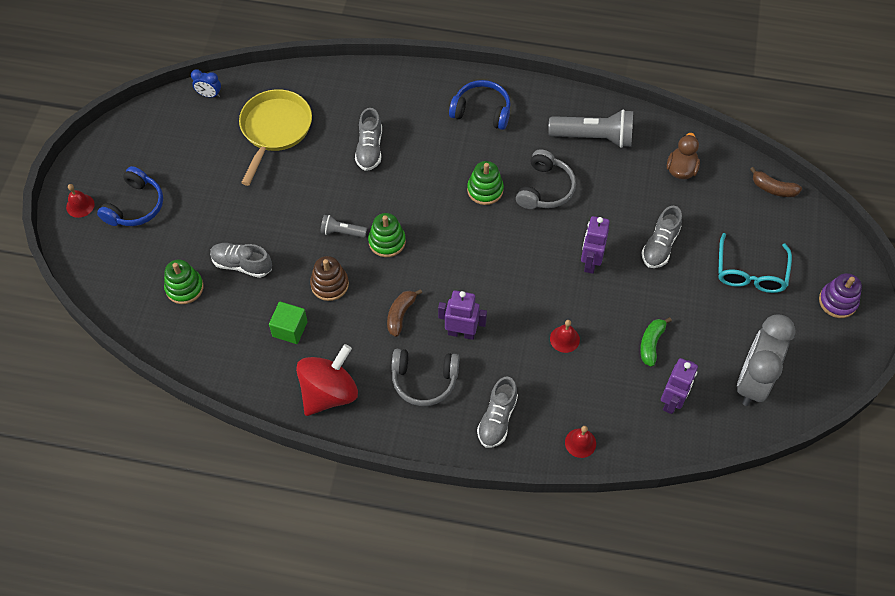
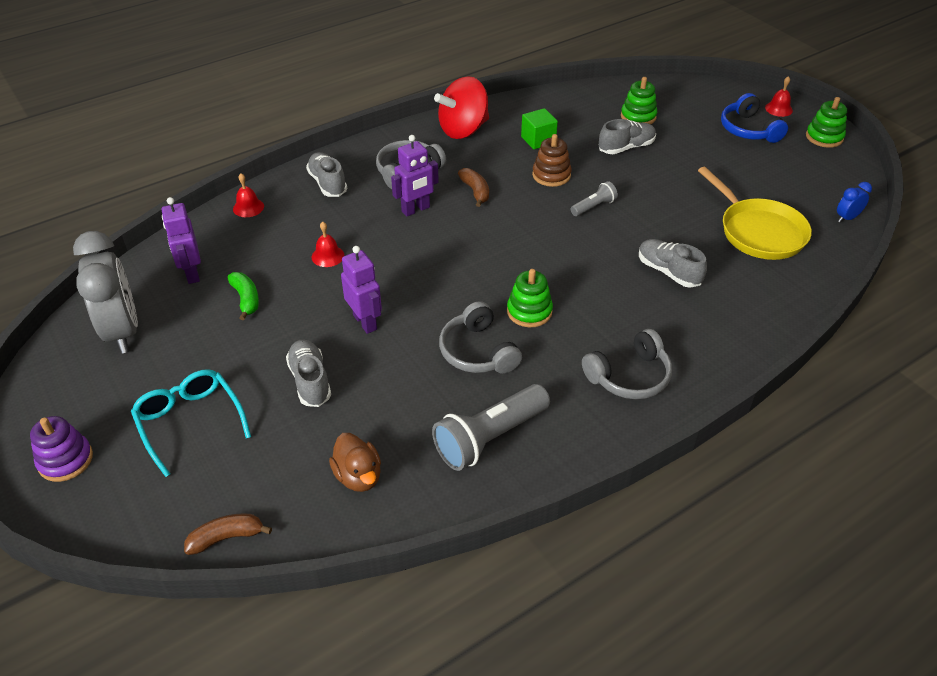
camera: 135 degrees right, 15 degrees down
red spinning top [296,344,358,416] -> red spinning top turned 60 degrees clockwise [434,76,489,139]
green stacking toy [368,213,406,257] -> green stacking toy moved to [806,97,847,148]
blue headphones [449,80,511,130] -> grey headphones [582,329,672,399]

